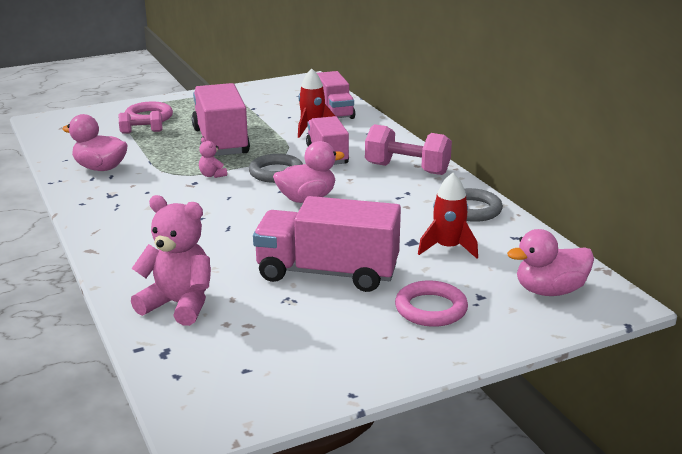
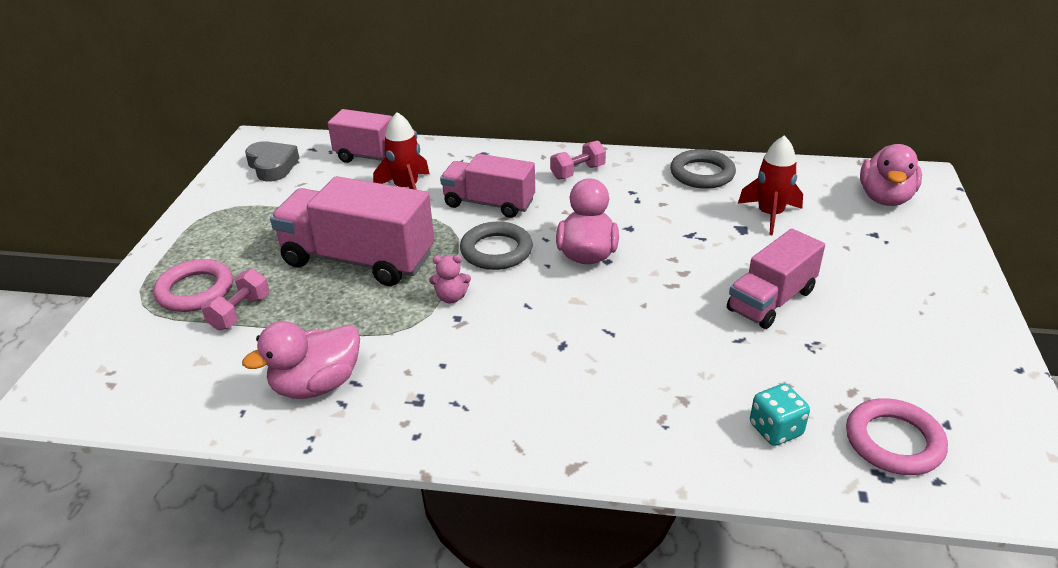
camera: 55 degrees left, 10 degrees up
pink teddy bear [131,195,211,326] -> turquoise dice [750,384,810,446]
pink truck [253,196,401,292] -> pink truck [727,229,825,329], size x0.65
pink dumbbell [365,124,452,175] -> pink dumbbell [550,141,606,180], size x0.57
pink ring [395,280,468,327] -> pink ring moved to [846,398,948,475]
none -> grey heart [245,141,299,181]

